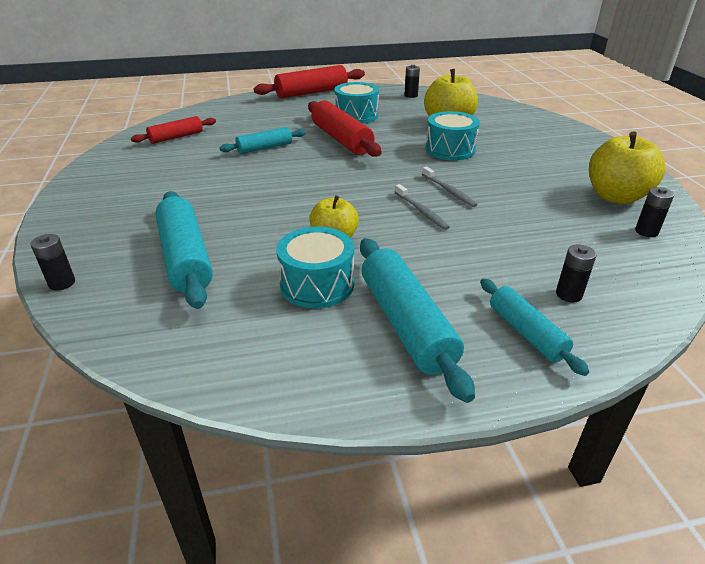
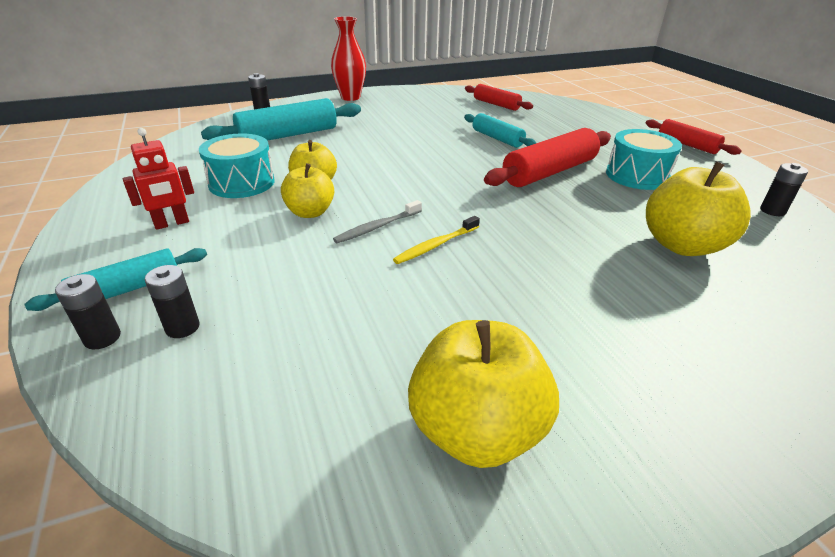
camera: 80 degrees right, 0 degrees up
red rolling pin [254,65,365,99] -> red rolling pin [646,119,742,155], size x0.61
turquoise rolling pin [360,238,475,403] -> red robot [123,128,194,230]
grey toothbrush [422,167,478,207] -> yellow toothbrush [393,216,480,264]
turquoise drum [425,111,480,160] -> none
black battery [635,187,674,237] -> black battery moved to [55,274,121,349]
none -> yellow apple [281,163,334,218]
none -> red vase [331,16,366,101]

